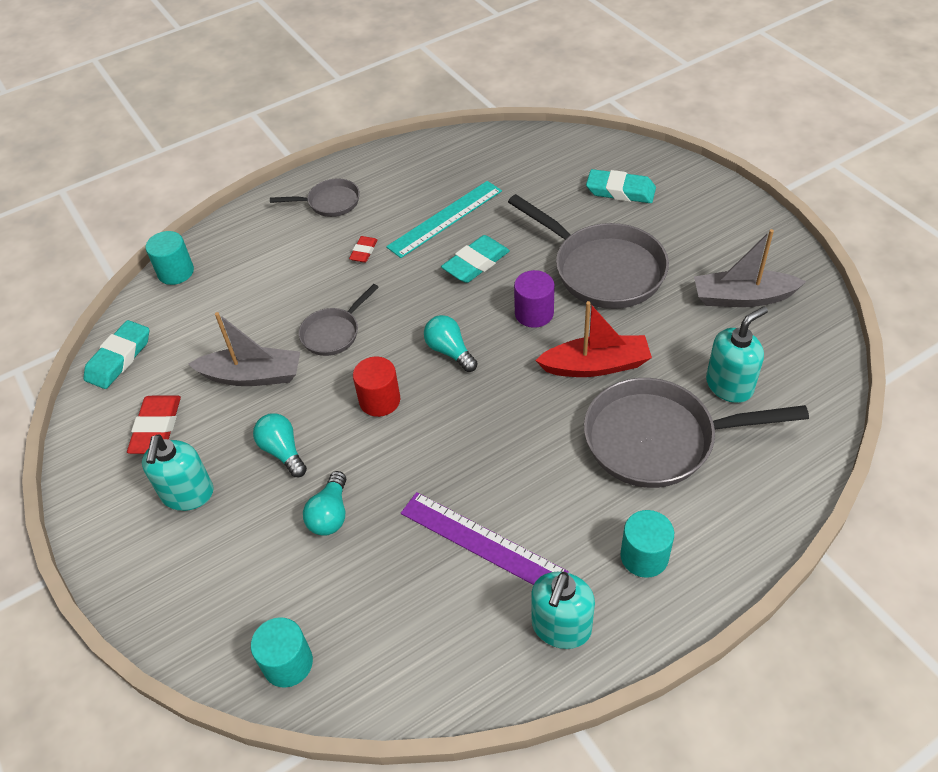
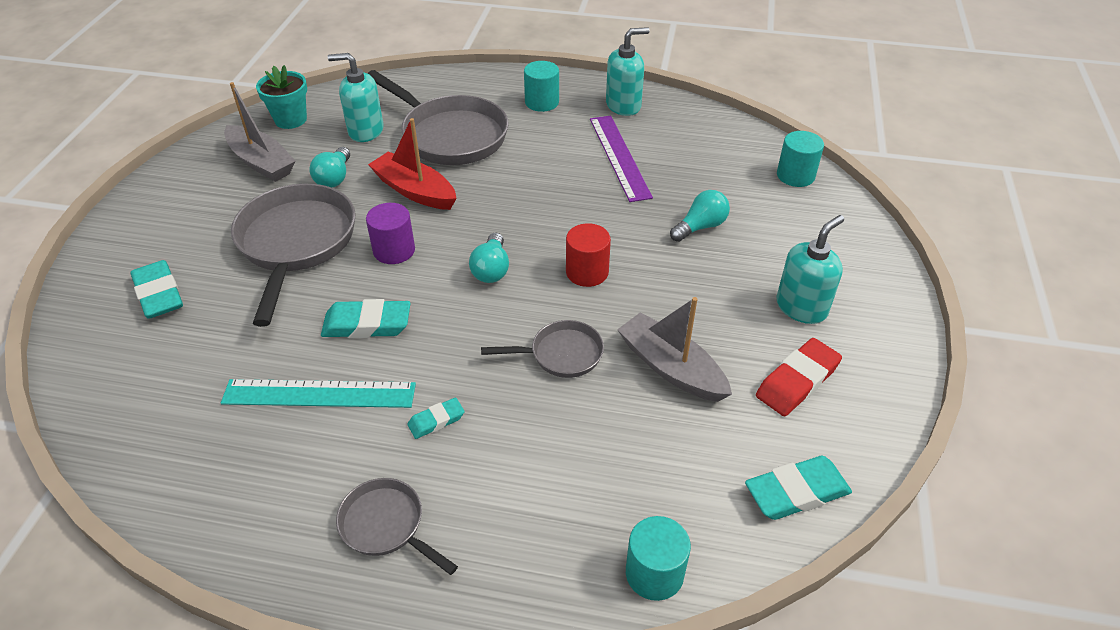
camera: 140 degrees left, 5 degrees down
turquoise light bulb [253,413,307,477] -> turquoise light bulb moved to [310,147,350,188]
red eraser [349,236,377,263] -> turquoise eraser [408,397,465,439]
none -> turquoise flower pot [256,65,307,129]

